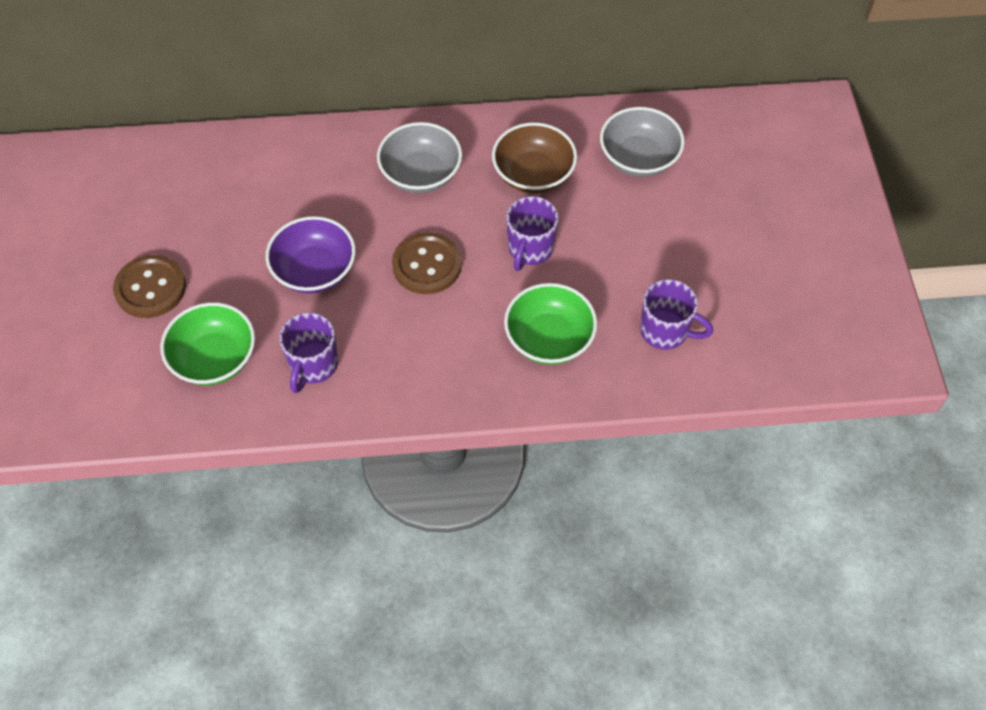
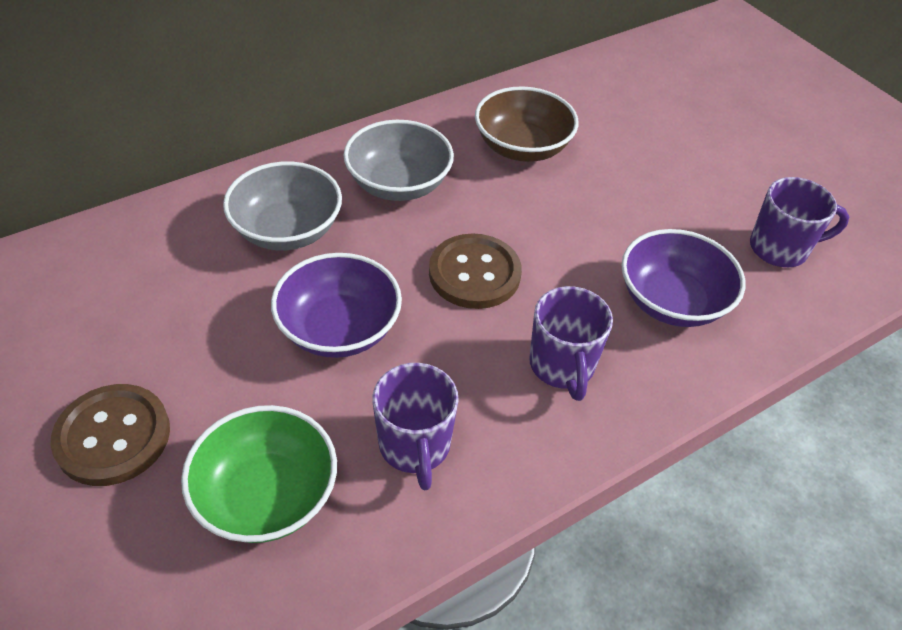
camera: 30 degrees left, 10 degrees down
green bowl [504,283,597,365] -> purple bowl [621,229,745,327]
purple mug [507,196,558,271] -> purple mug moved to [529,286,613,401]
grey bowl [600,107,685,177] -> grey bowl moved to [223,162,342,250]

